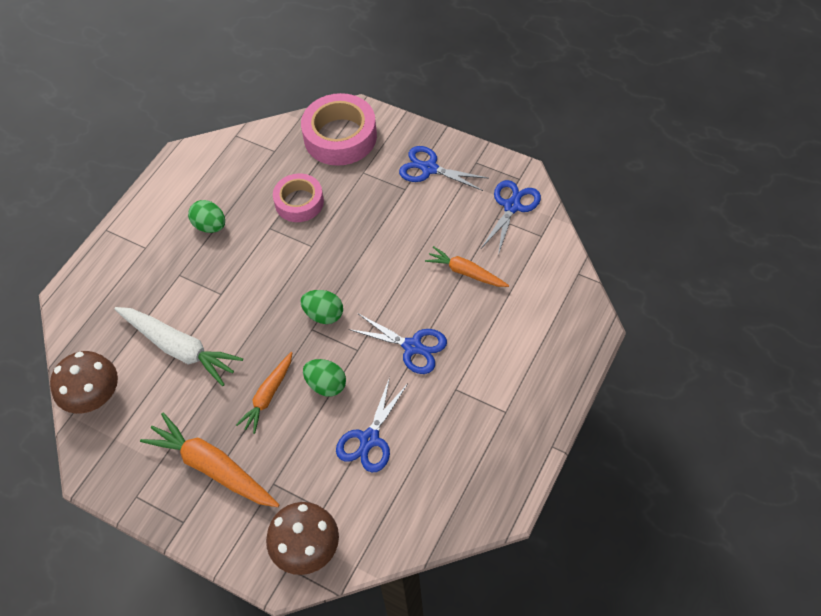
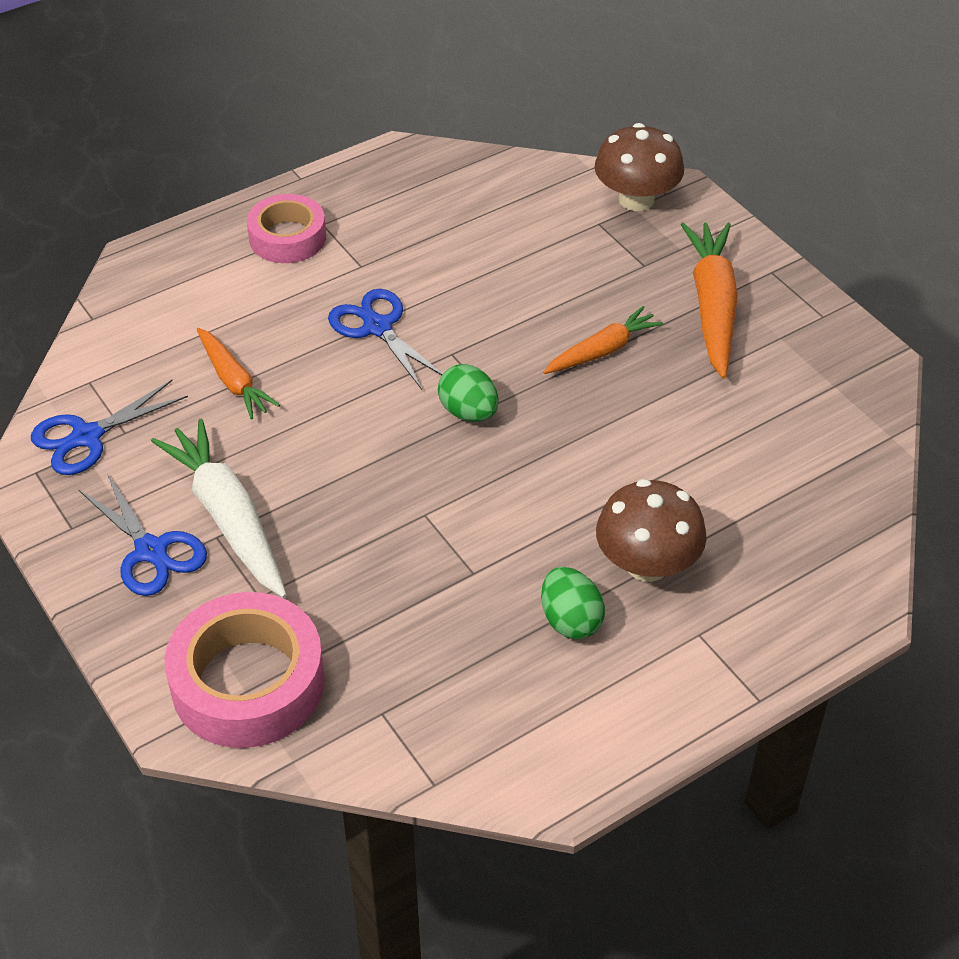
camera: 155 degrees left, 10 degrees down
brown mushroom [50,351,118,414] -> brown mushroom moved to [596,479,707,582]
white carrot [114,307,243,386] -> white carrot moved to [151,418,287,598]
orange carrot [140,413,279,507] -> orange carrot turned 150 degrees counterclockwise [680,222,738,379]
pink tape [273,173,324,222] -> pink tape moved to [247,194,326,263]
green egg [303,359,346,397] -> none
blue scissors [336,377,408,472] -> none

